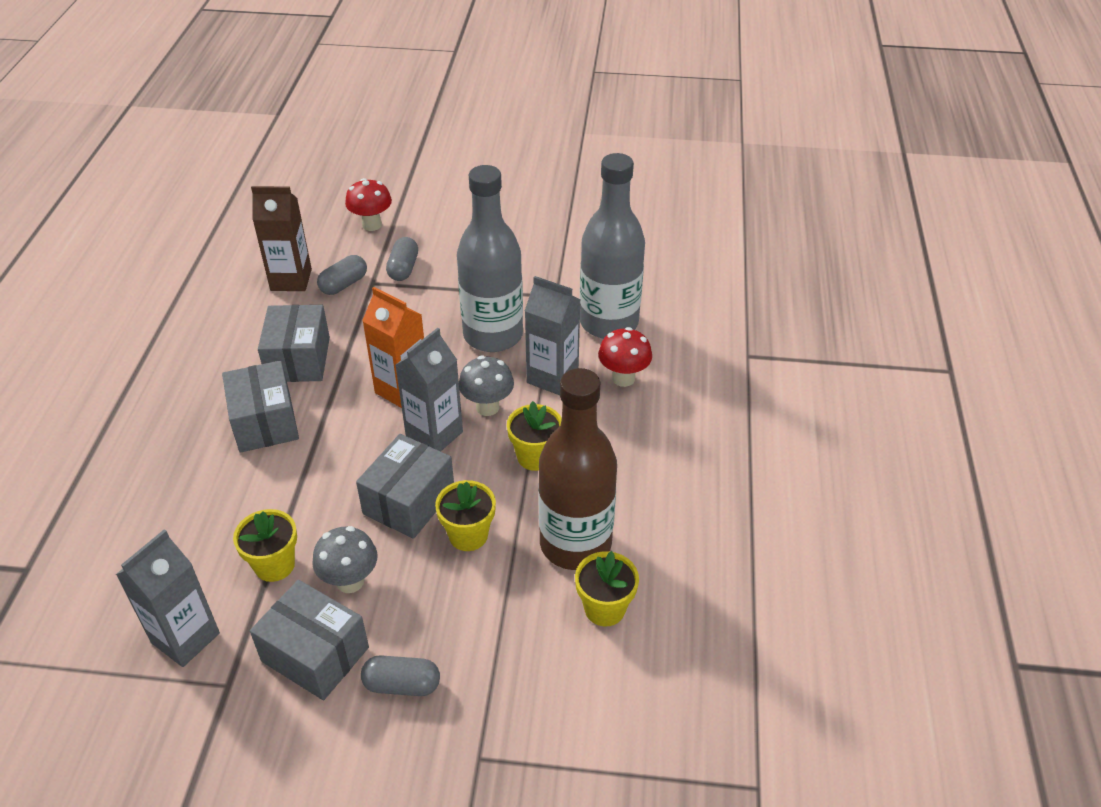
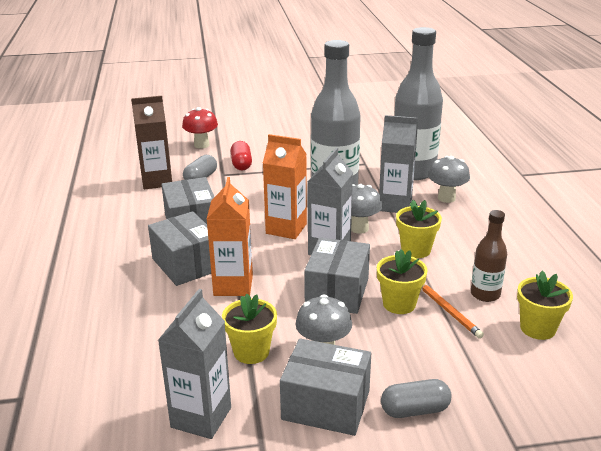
camera: 15 degrees left, 15 degrees down
grey capsule [386,237,418,281] -> red capsule [231,141,252,170]
brown bottle [538,368,617,570] -> brown bottle [471,210,507,302], size x0.50
red mushroom [598,327,652,387] -> grey mushroom [428,156,470,203]
none -> orange carton [207,177,253,296]
none -> orange pencil [421,284,484,339]

